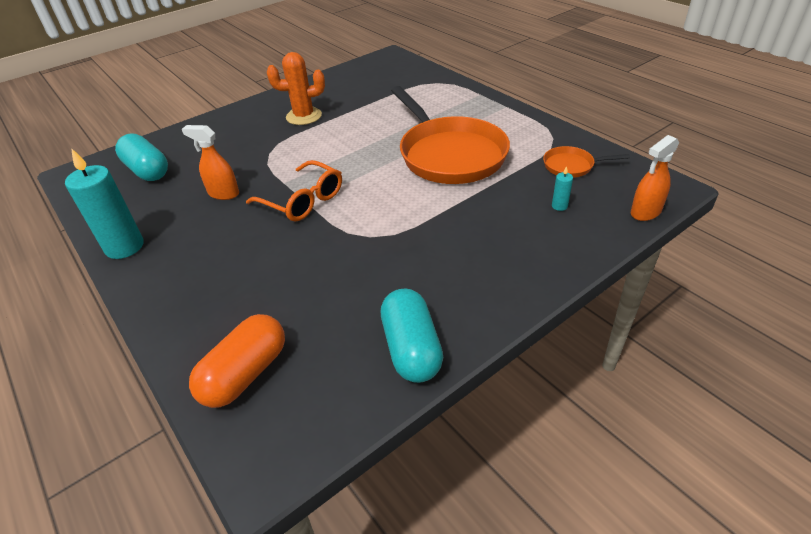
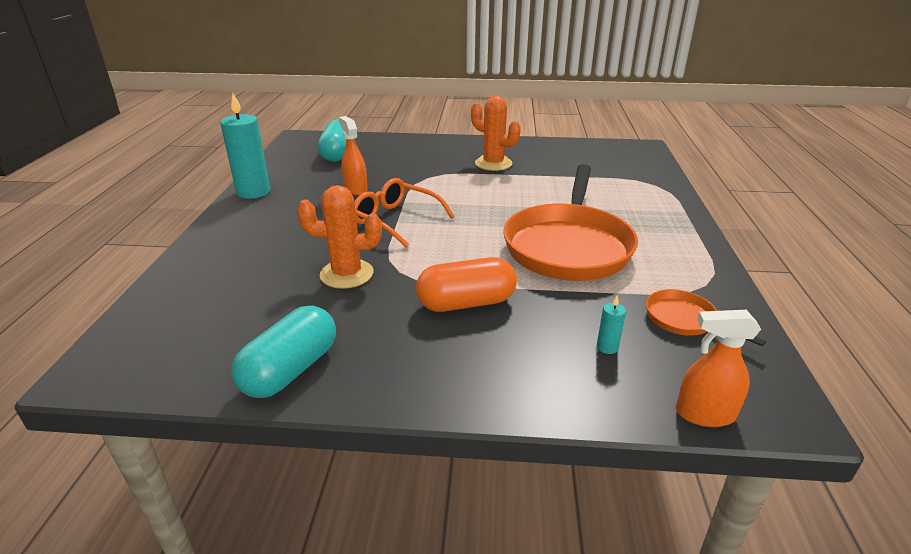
camera: 40 degrees right, 10 degrees down
orange capsule [189,314,285,408] -> orange capsule moved to [416,257,517,312]
orange glasses [246,160,342,221] -> orange glasses turned 135 degrees clockwise [355,178,455,248]
none -> orange cactus [297,185,382,289]

